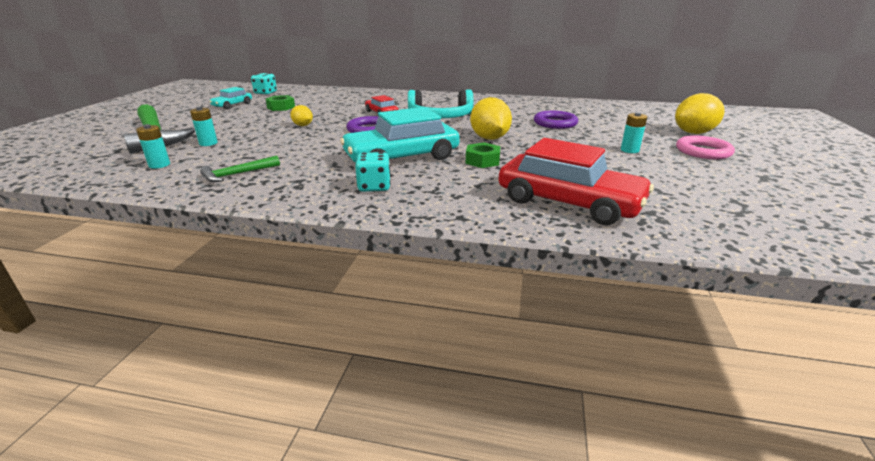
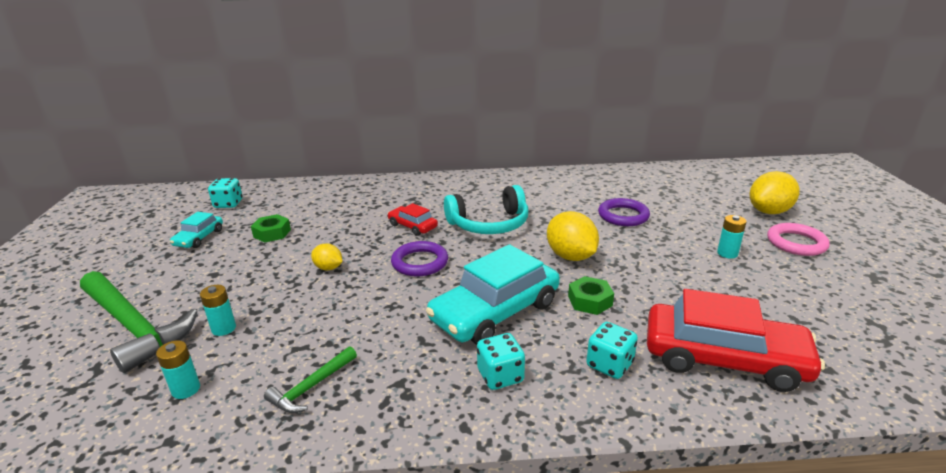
camera: 15 degrees left, 0 degrees up
none -> turquoise dice [586,322,638,379]

